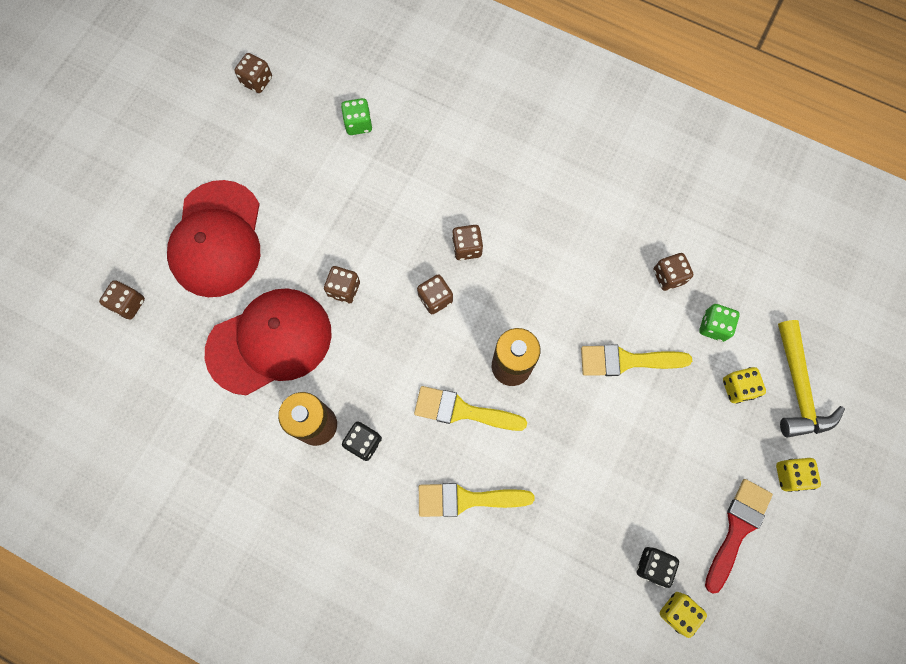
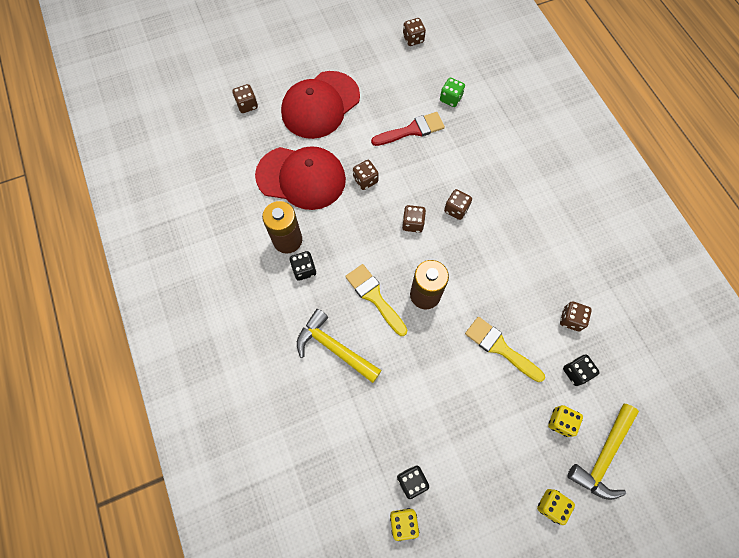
camera: 40 degrees right, 5 degrees down
yellow brush [419,483,535,517] -> yellow hammer [297,309,382,383]
green dice [699,304,740,342] -> black dice [563,354,600,386]
red brush [705,479,773,594] -> red brush moved to [371,112,445,146]

